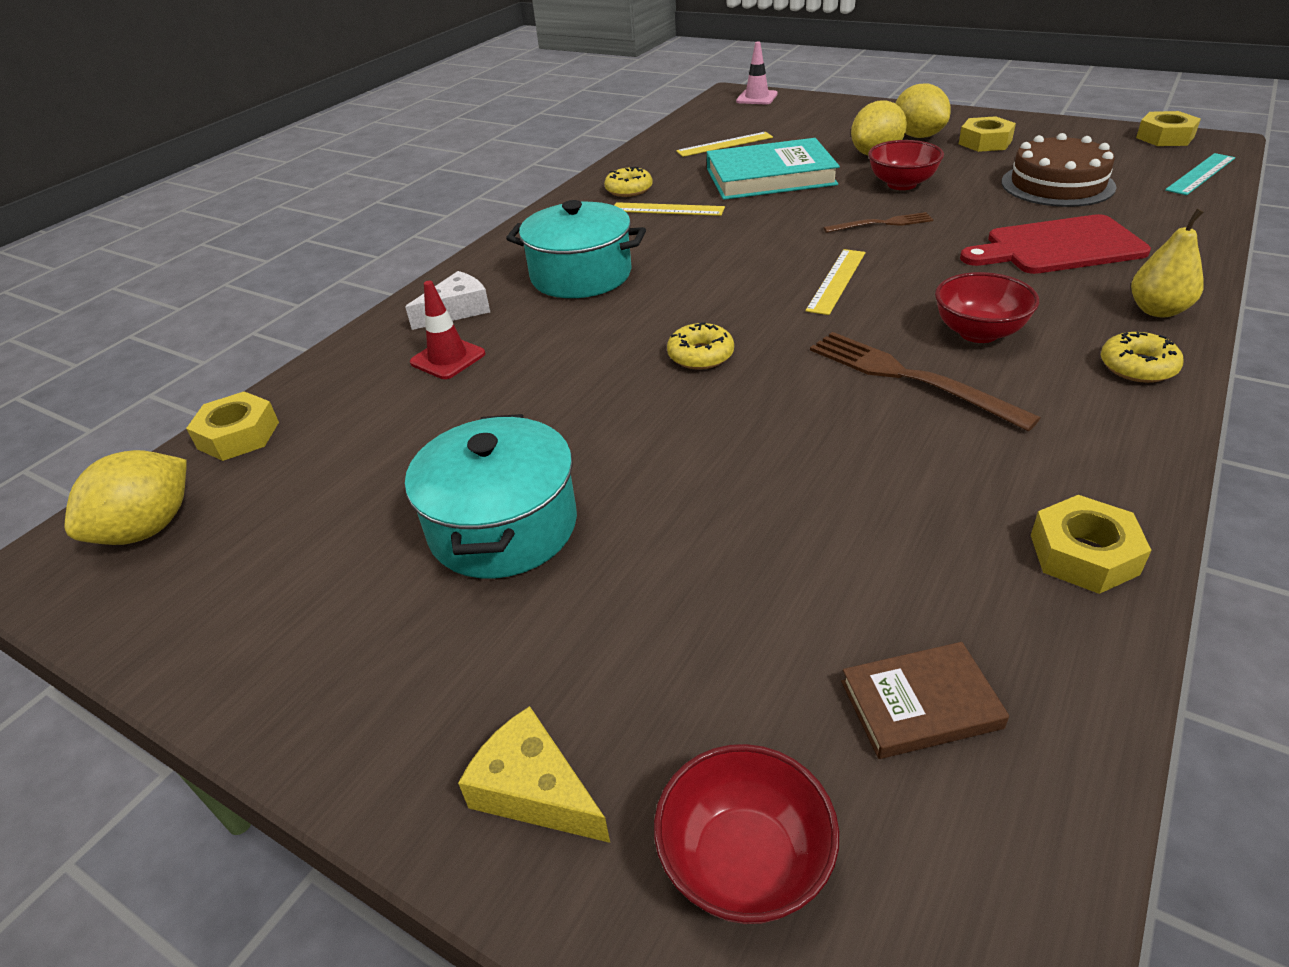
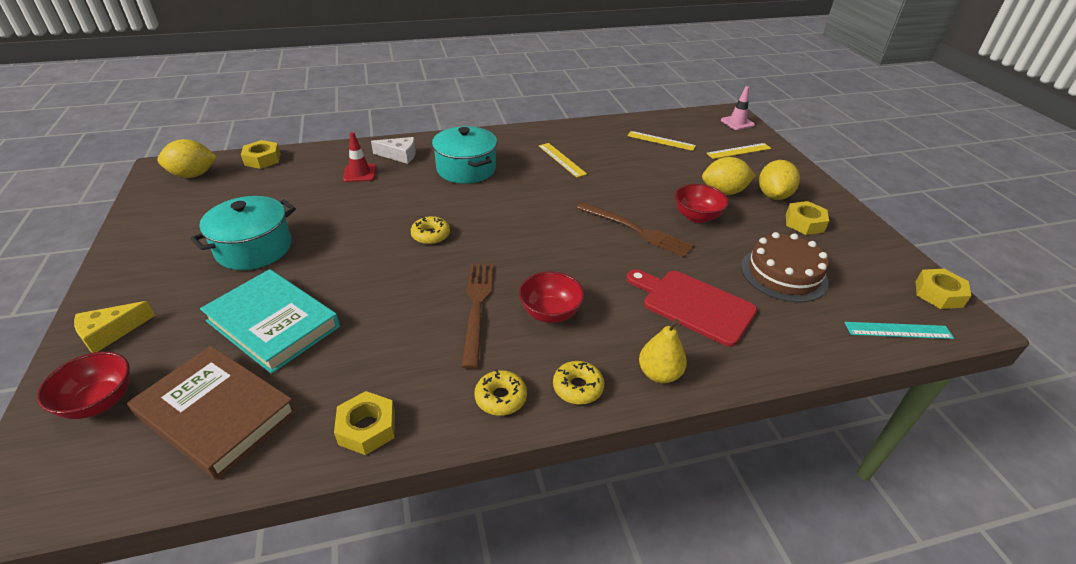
camera: 40 degrees right, 0 degrees up
yellow cheese [458,706,610,843] -> yellow cheese turned 120 degrees counterclockwise [74,301,155,353]
yellow donut [604,167,653,197] -> yellow donut moved to [474,369,527,416]
turquoise book [707,138,840,200] -> turquoise book moved to [200,269,340,374]
yellow ruler [805,249,865,315] -> yellow ruler moved to [706,143,771,159]
brown fork [823,212,933,233] -> brown fork [577,202,694,257], size x1.66
brown book [841,642,1009,759] -> brown book [127,346,297,480], size x1.94

